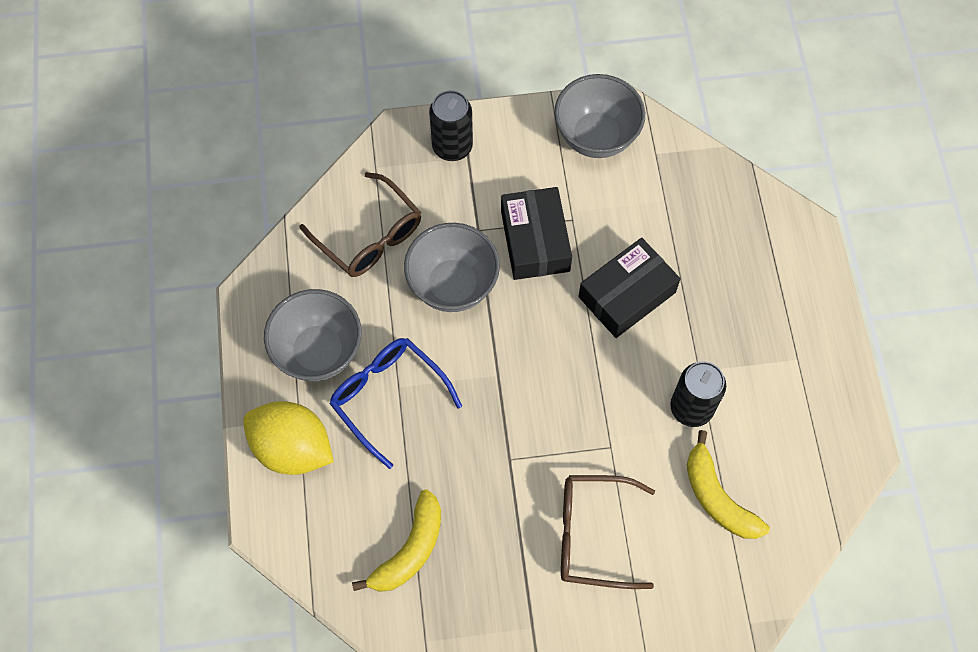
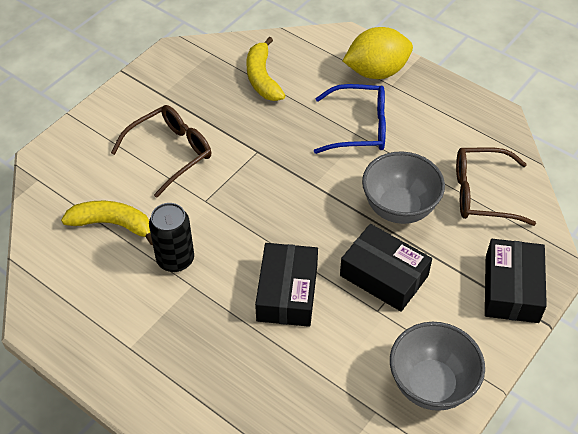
camera: 135 degrees right, 15 degrees down
grey bowl [264,289,362,381] -> none
black can [429,90,473,161] -> black box [485,239,547,323]

